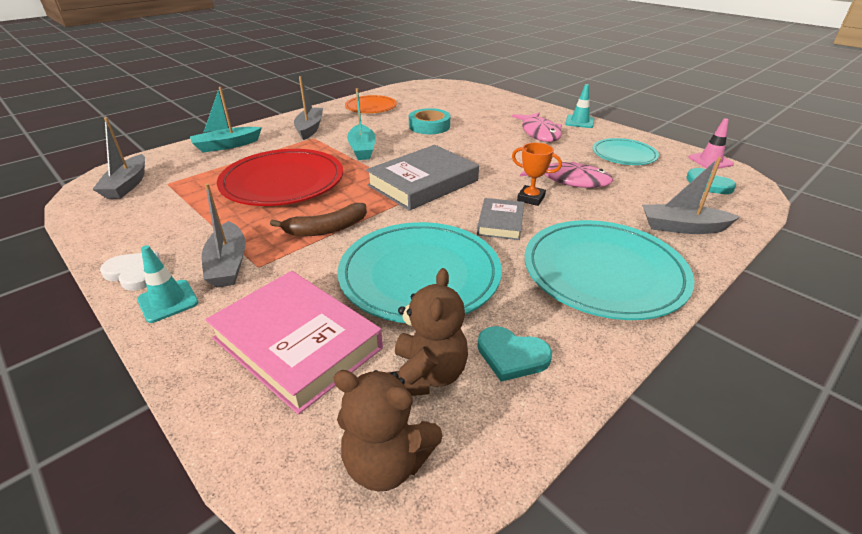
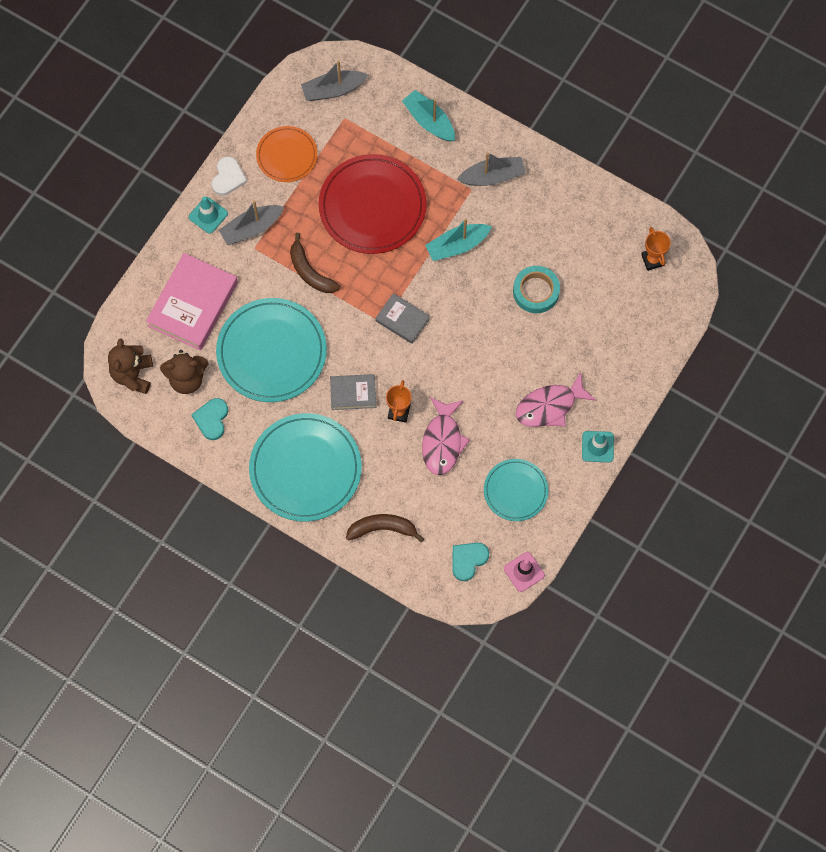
camera: 75 degrees right, 35 degrees up
orange plate [345,95,397,113] -> orange plate moved to [256,126,317,182]
grey book [366,145,479,211] -> grey book [375,293,430,344], size x0.54
grey boat [642,157,740,234] -> brown banana [346,514,424,542]
none -> orange trophy [641,227,671,271]

